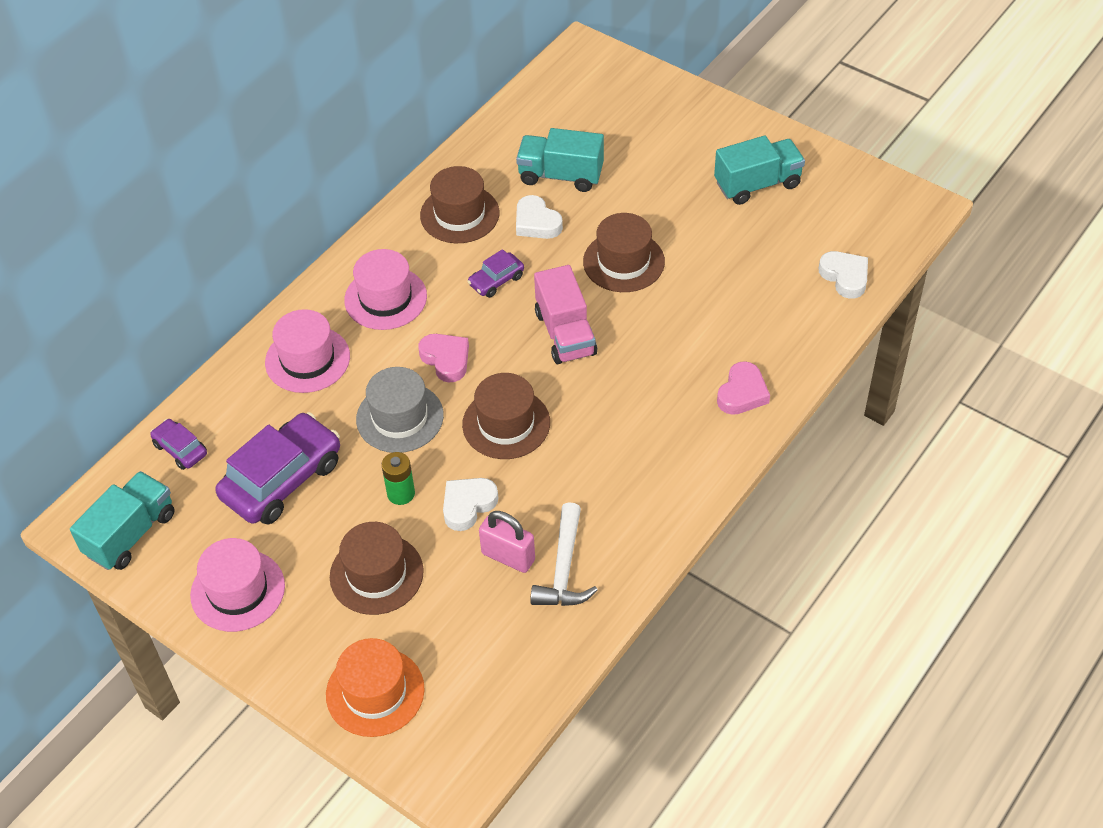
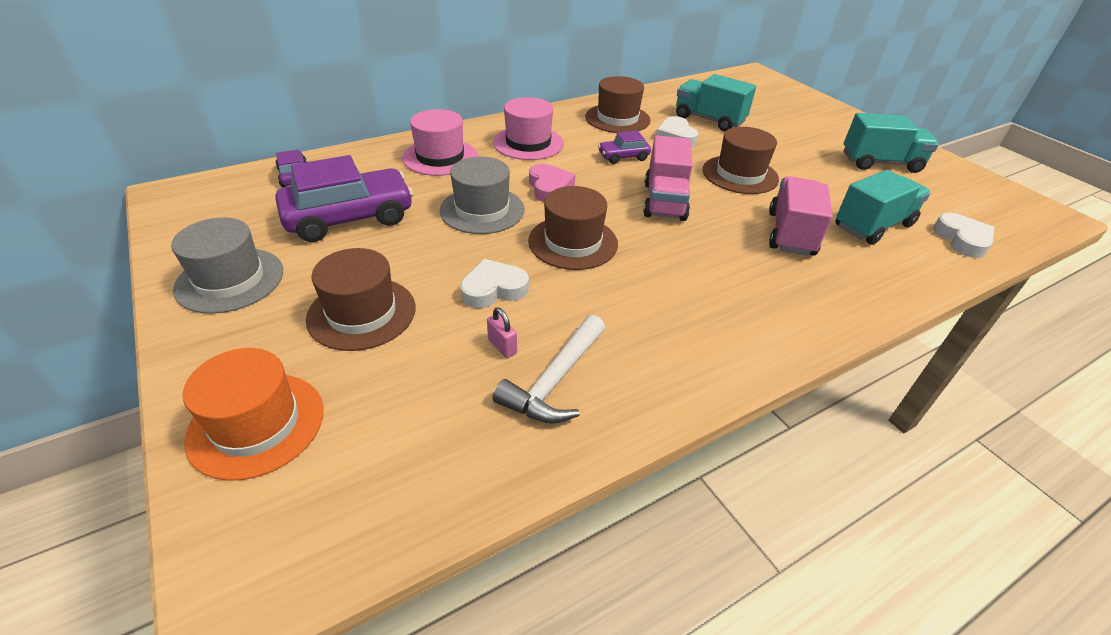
camera: 20 degrees right, 10 degrees down
turquoise truck [70,471,175,570] -> turquoise truck moved to [836,170,931,245]
pink hat [190,538,285,632] -> grey hat [171,217,283,314]
green battery [381,452,415,505] -> none
pink padlock [479,511,535,573] -> pink padlock [487,307,517,358], size x0.55
pink heart [717,361,770,415] -> none
none -> pink truck [769,176,833,256]

